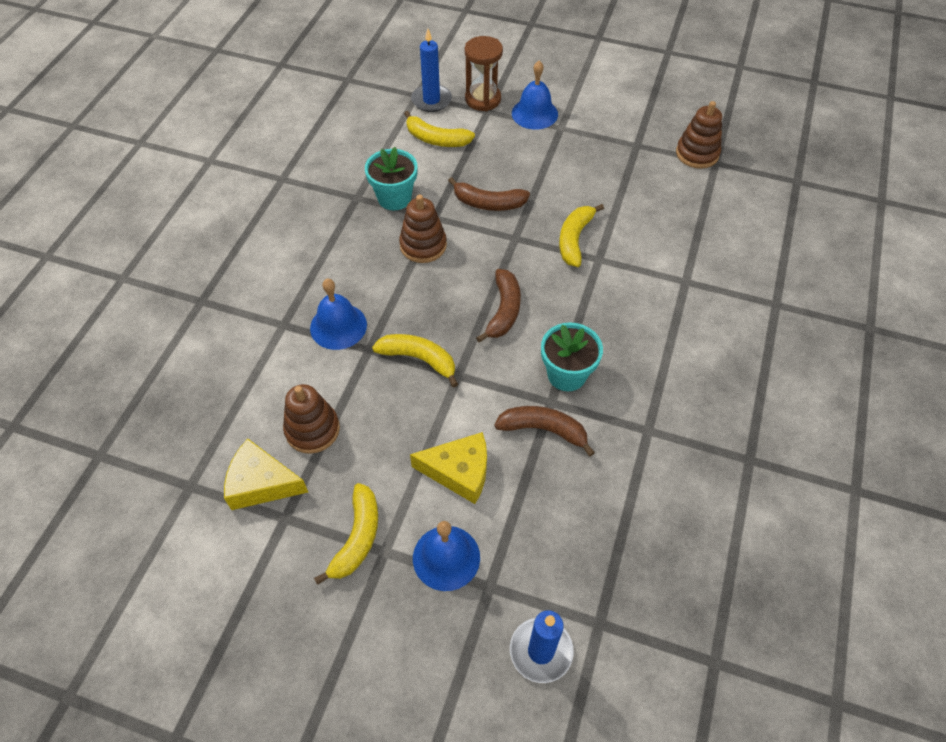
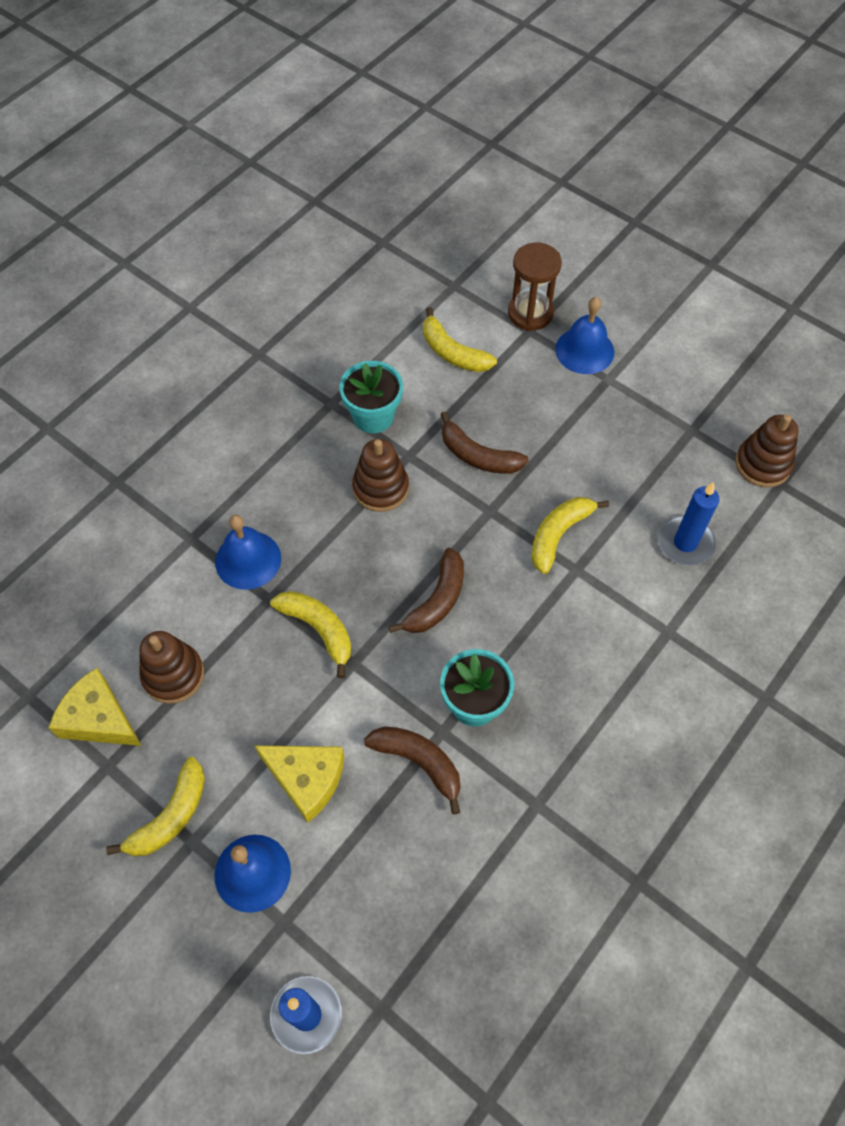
camera: 20 degrees right, 5 degrees up
blue candle [411,29,452,112] -> blue candle moved to [658,482,720,566]

